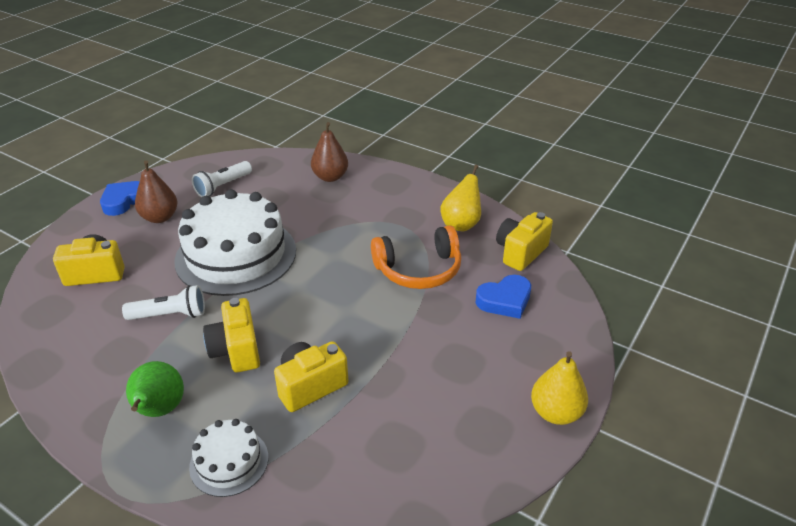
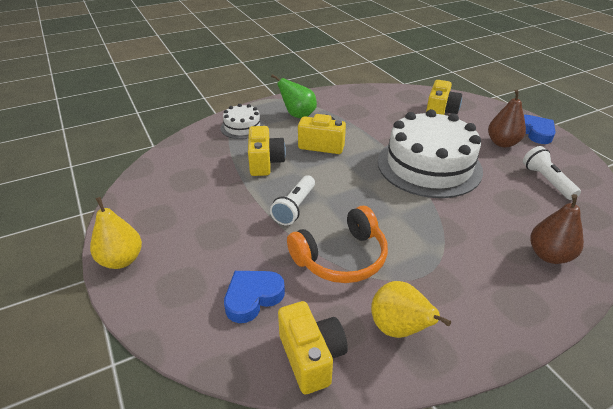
camera: 120 degrees right, 0 degrees up
white flashlight [122,285,205,320] -> white flashlight moved to [270,175,315,225]
orange headphones [371,225,461,289] -> orange headphones turned 135 degrees counterclockwise [287,206,388,283]
blue heart [476,275,531,319] -> blue heart turned 45 degrees clockwise [224,271,285,323]

